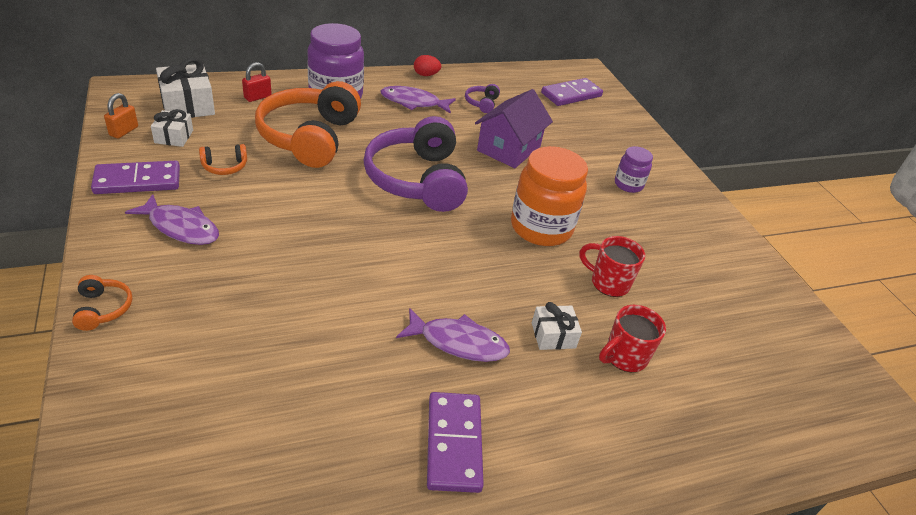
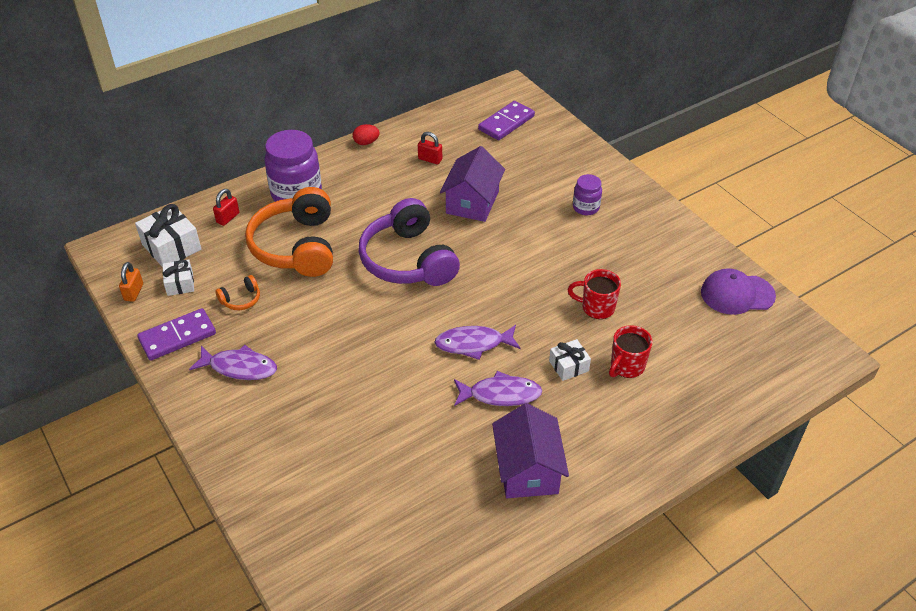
camera: 10 degrees left, 5 degrees up
orange headphones [72,275,132,331] -> none
purple fish [380,86,456,114] -> purple fish moved to [434,325,520,360]
purple domino [427,392,484,493] -> purple house [492,403,569,498]
purple headphones [465,84,500,113] -> red padlock [418,132,442,164]
orange jar [511,146,588,246] -> none
none -> purple cap [701,268,776,315]

